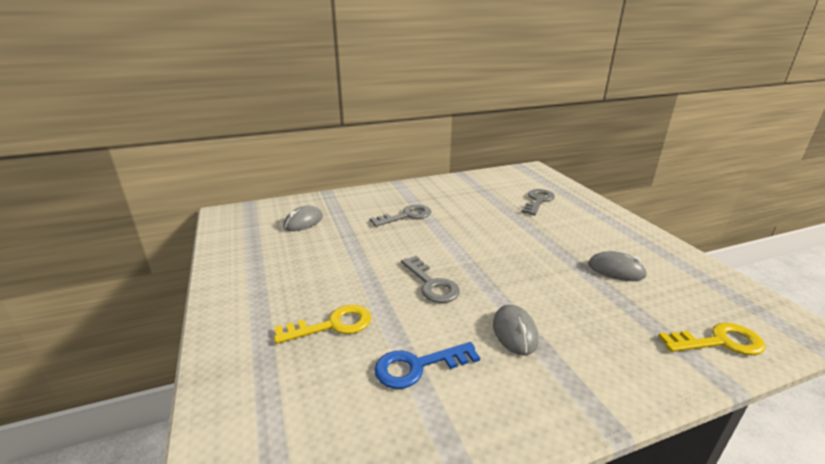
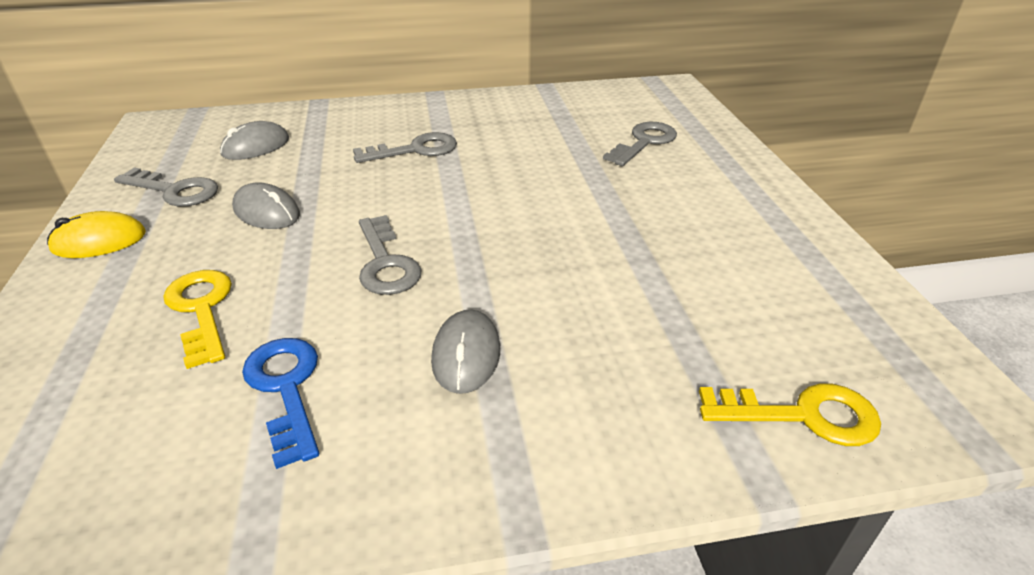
camera: 10 degrees right, 10 degrees up
yellow key [274,305,371,344] -> yellow key turned 105 degrees counterclockwise [163,270,232,369]
blue key [374,342,480,389] -> blue key turned 75 degrees clockwise [242,338,319,469]
grey mouse [588,251,647,281] -> grey mouse moved to [232,182,300,229]
none -> yellow mouse [47,211,146,258]
none -> grey key [114,168,218,206]

